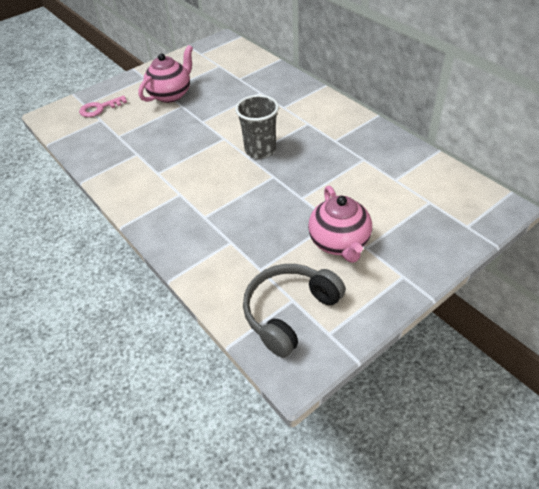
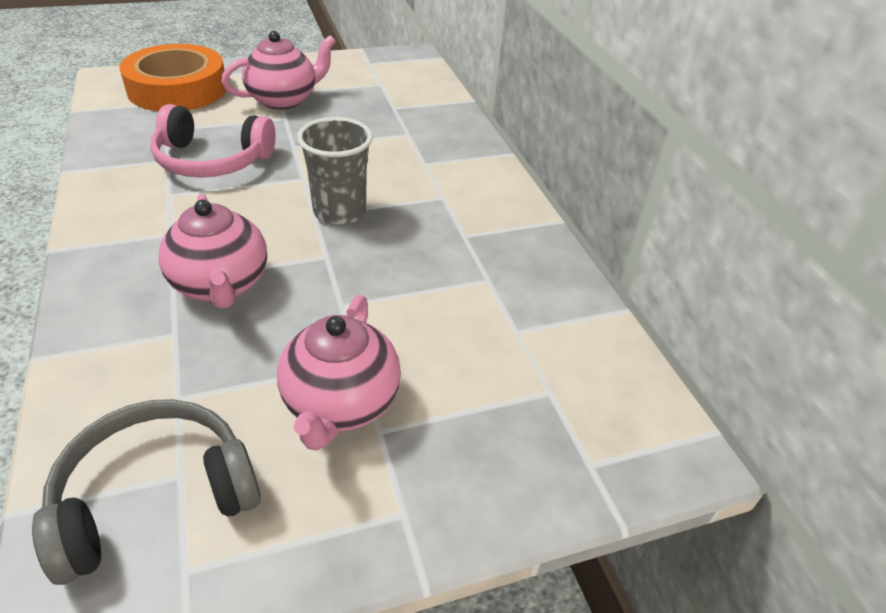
camera: 15 degrees right, 5 degrees down
pink key [79,96,127,117] -> orange tape [119,44,226,111]
none -> pink headphones [150,104,276,177]
none -> pink teapot [158,194,267,309]

